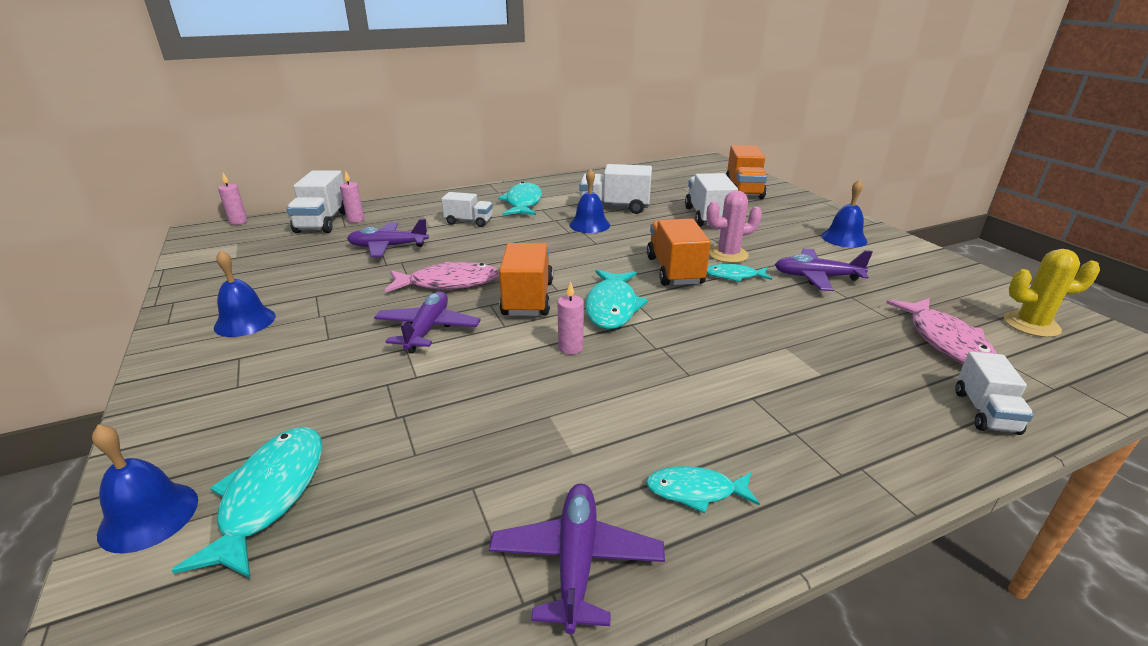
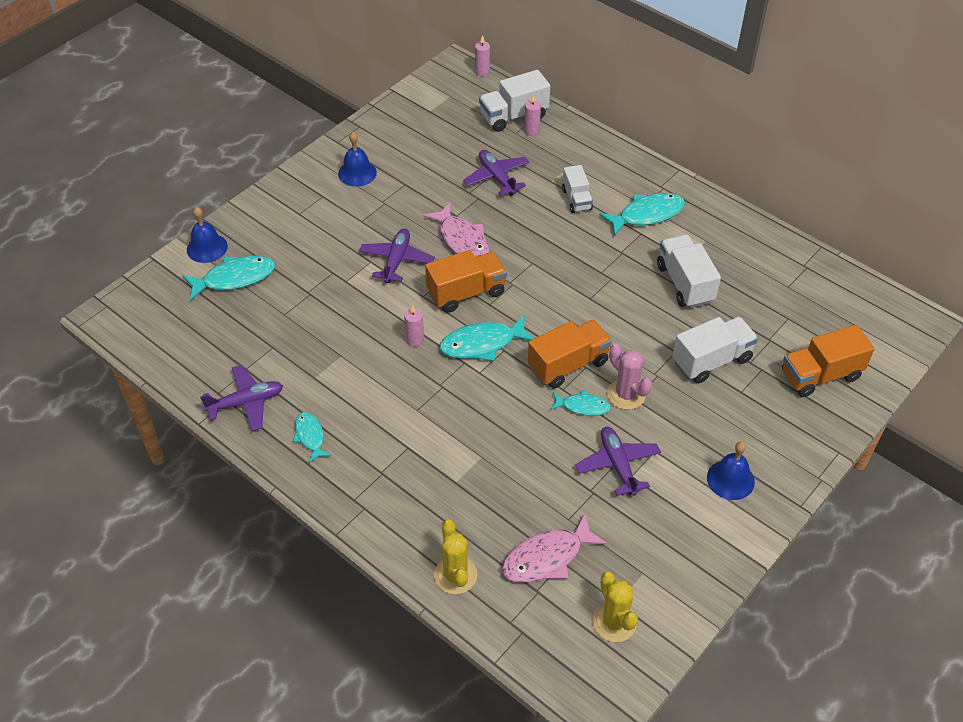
camera: 65 degrees right, 20 degrees up
purple plane [374,291,481,353] -> purple plane turned 60 degrees counterclockwise [359,228,435,283]
blue bell [569,168,610,233] -> none
turquoise fish [707,264,772,282] -> turquoise fish turned 120 degrees clockwise [550,390,611,416]
white truck [955,352,1034,435] -> yellow cactus [434,519,477,594]

